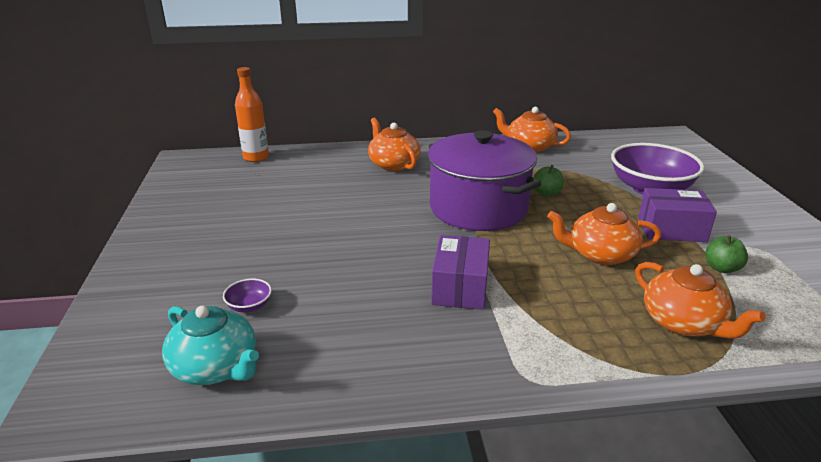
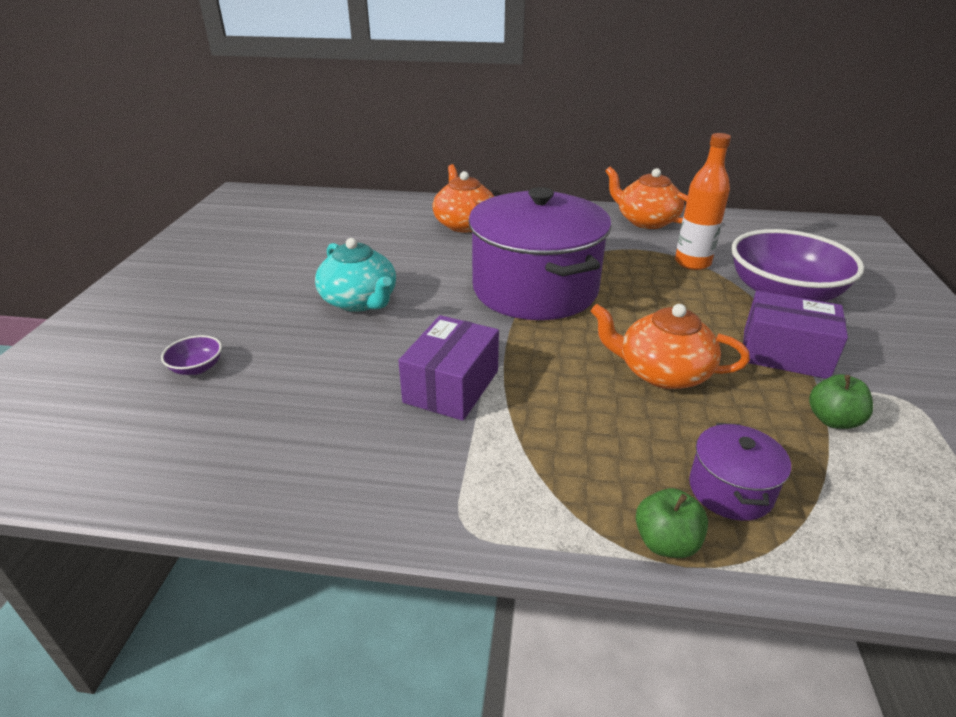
camera: 15 degrees right, 5 degrees up
turquoise teapot [162,306,259,385] -> turquoise teapot moved to [315,238,396,312]
orange bottle [235,67,269,162] -> orange bottle moved to [675,133,731,270]
green apple [533,165,564,197] -> green apple moved to [636,488,708,558]
orange teapot [635,262,766,339] -> purple pot [689,423,791,521]

